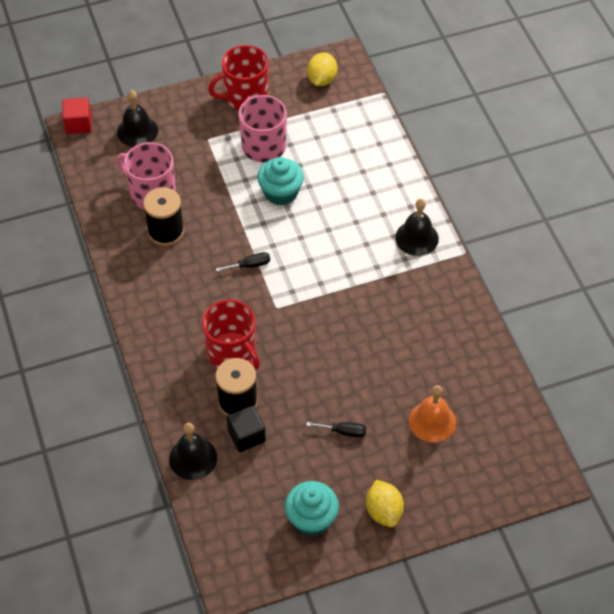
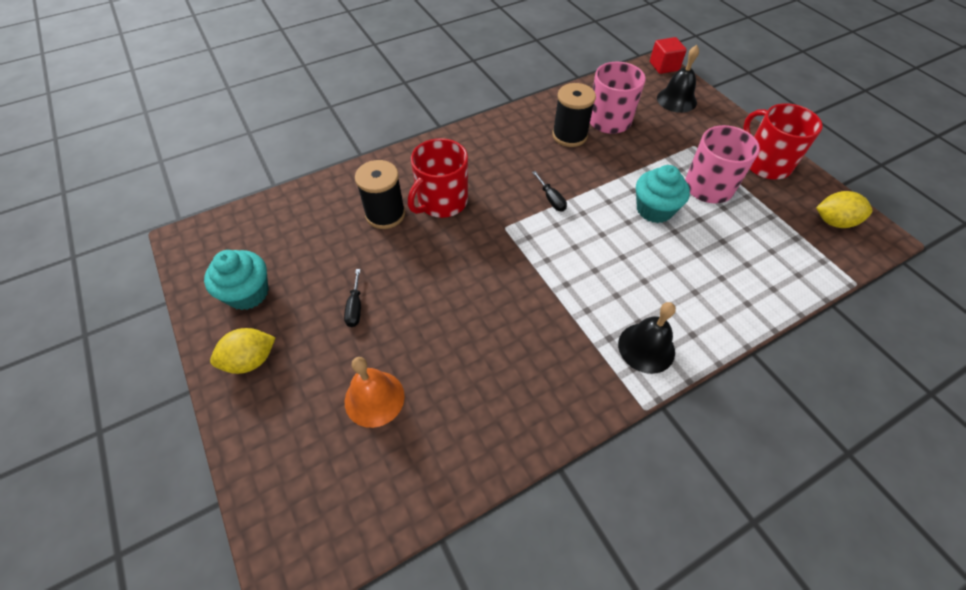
camera: 80 degrees right, 0 degrees up
black bell [169,423,217,480] -> none
black cube [227,406,266,452] -> none

